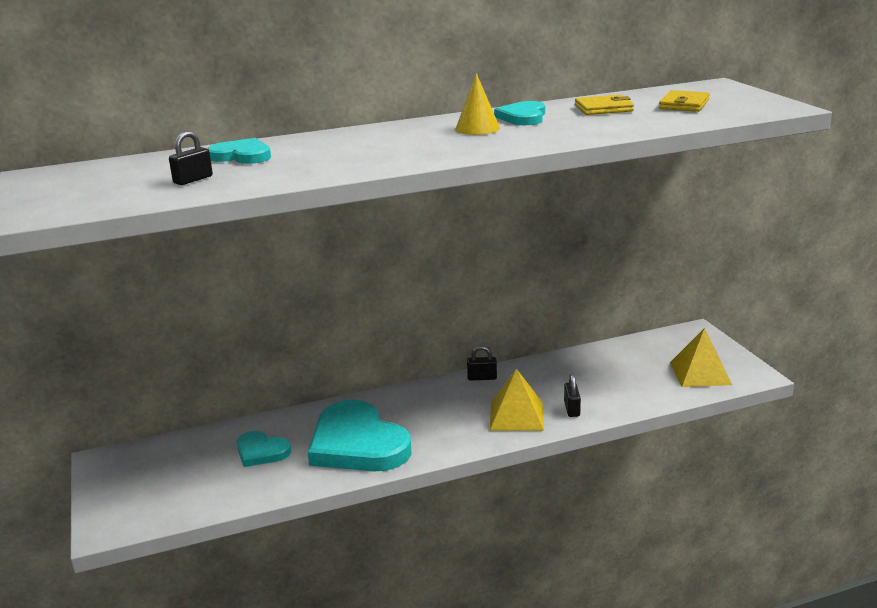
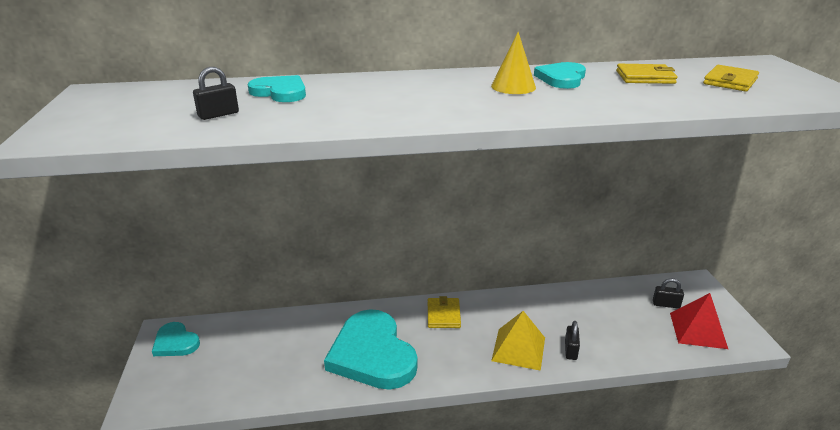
camera: 10 degrees right, 5 degrees up
turquoise heart [237,431,291,467] -> turquoise heart moved to [152,322,200,356]
black padlock [467,345,497,381] -> black padlock moved to [653,278,684,309]
yellow pyramid [670,328,732,387] -> red pyramid [670,293,728,349]
none -> yellow wallet [428,296,461,328]

